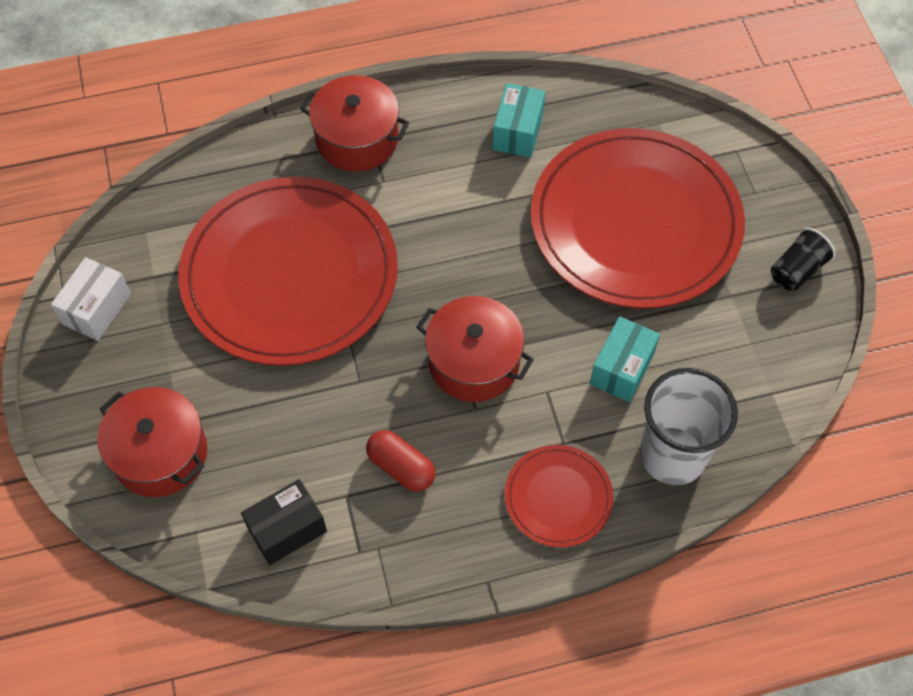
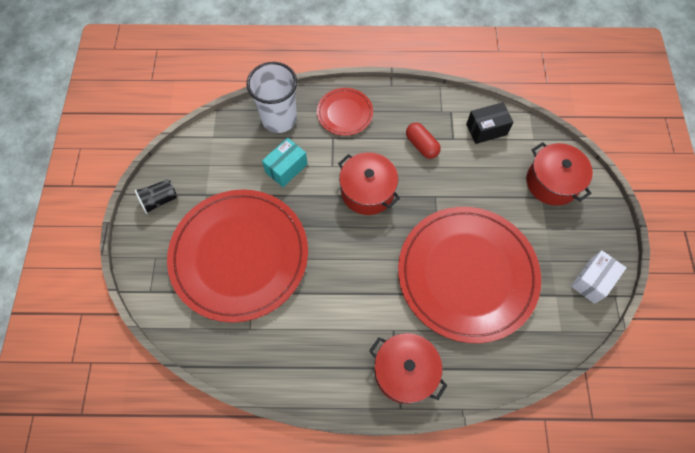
camera: 165 degrees left, 5 degrees up
turquoise box [493,83,545,158] -> none

